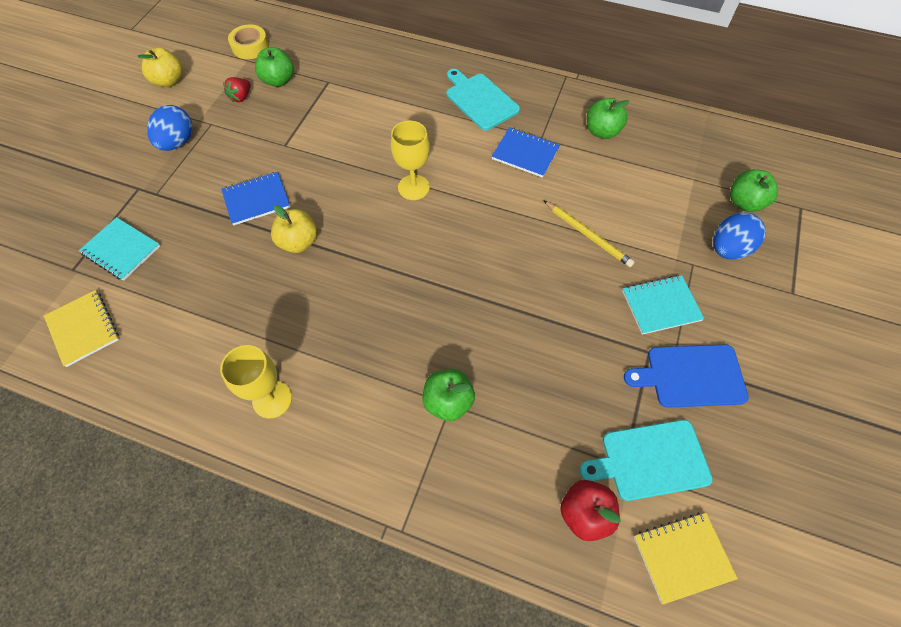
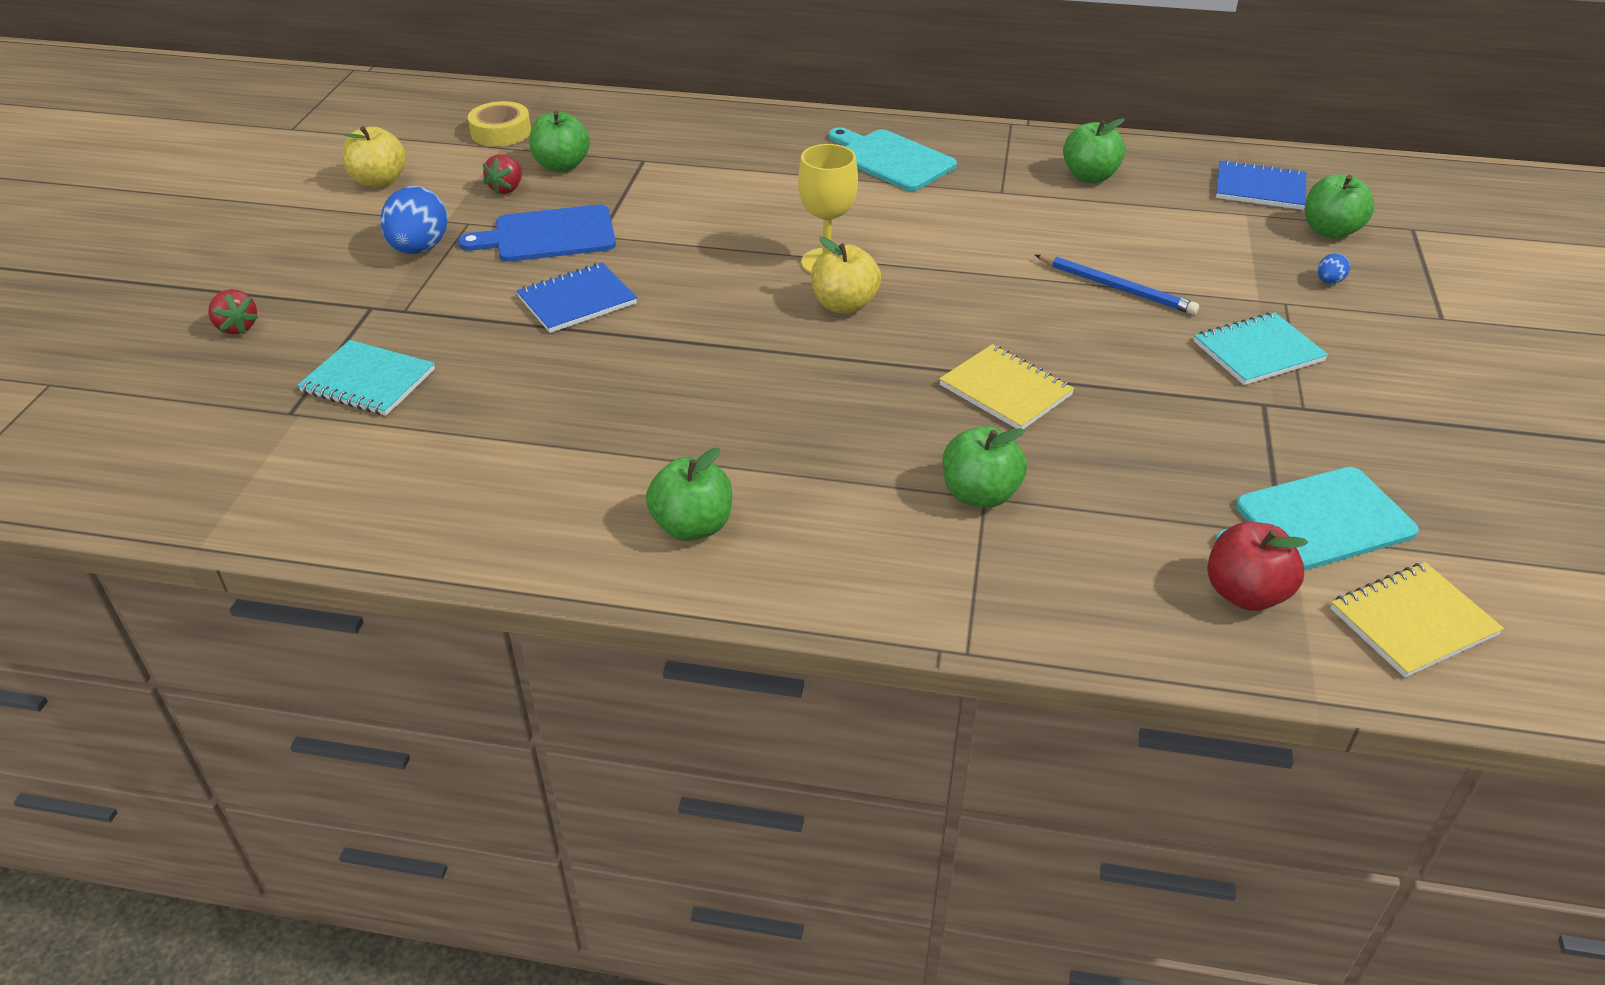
camera: 10 degrees left, 20 degrees down
yellow notebook [44,290,119,367] -> yellow notebook moved to [939,344,1074,429]
yellow goblet [220,345,292,419] -> green apple [646,448,732,541]
yellow apple [271,205,317,253] -> yellow apple moved to [811,237,881,314]
blue notebook [492,127,560,178] -> blue notebook moved to [1216,160,1306,210]
yellow pencil [544,201,634,267] -> blue pencil [1035,255,1199,315]
blue cutting board [624,345,749,408] -> blue cutting board moved to [458,205,616,262]
blue egg [713,213,765,260] -> blue egg [1318,253,1350,284], size x0.45
none -> red strawberry [208,289,258,335]

